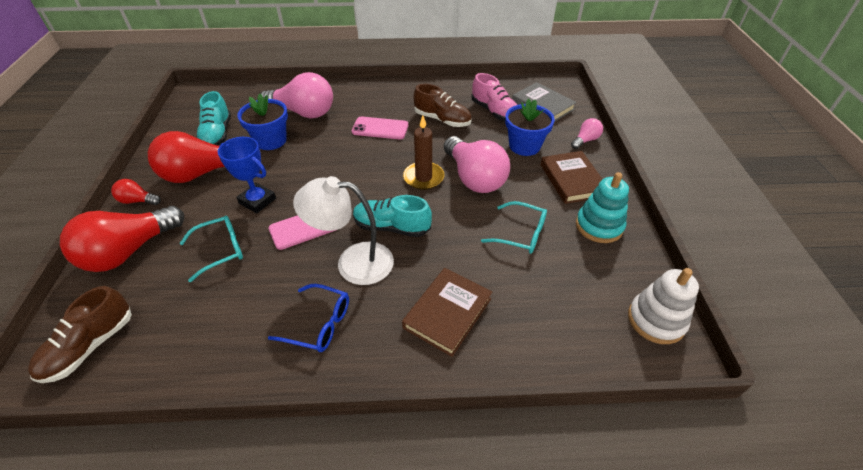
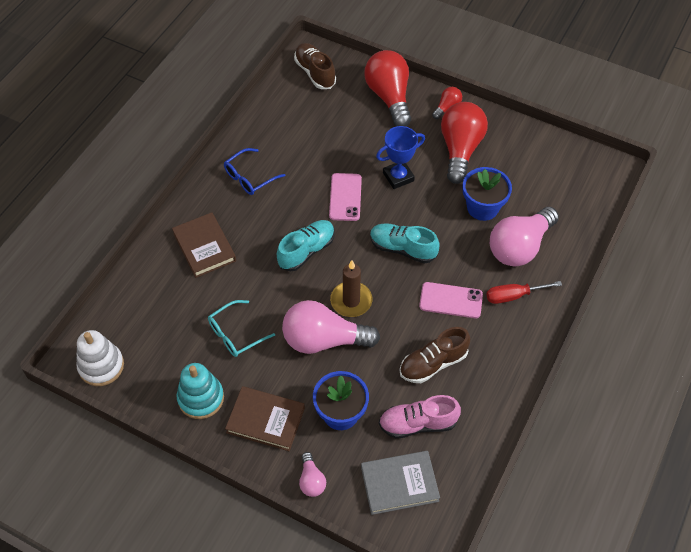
camera: 120 degrees right, 10 degrees up
turquoise glasses [180,216,243,282] -> none
turquoise shoe [196,91,231,146] -> turquoise shoe moved to [370,223,440,264]
white lamp [293,176,394,285] -> none
pink phone [352,116,408,139] -> pink phone turned 60 degrees clockwise [419,282,483,318]
none -> red screwdriver [486,281,562,304]

